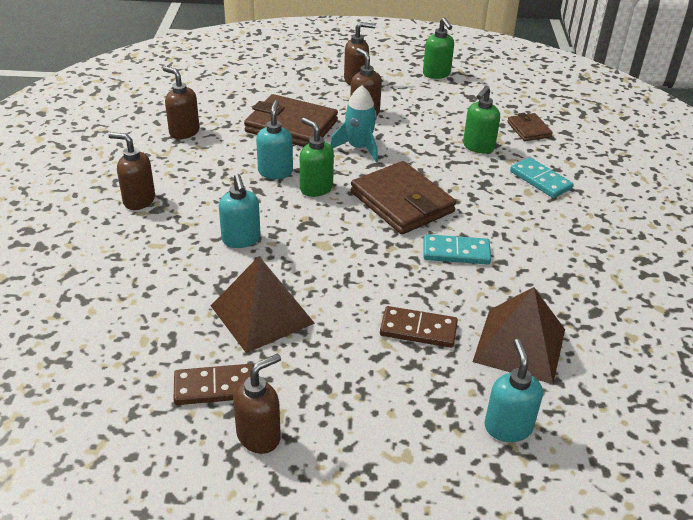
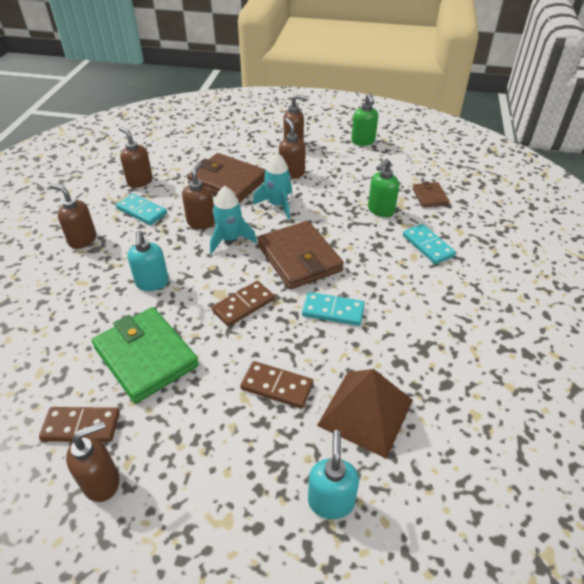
camera: 10 degrees right, 5 degrees up
brown pyramid [211,256,315,353] -> green wallet [92,307,199,403]
turquoise soap dispenser [256,100,293,179] -> brown soap dispenser [182,162,215,229]
green soap dispenser [300,118,334,197] -> turquoise rocket [210,186,257,254]
none -> turquoise domino [116,193,167,225]
none -> brown domino [212,281,275,327]

